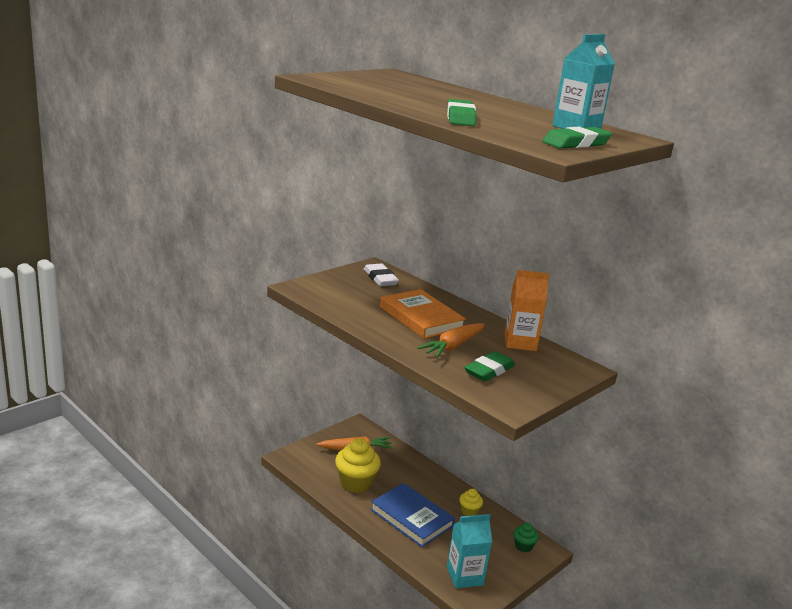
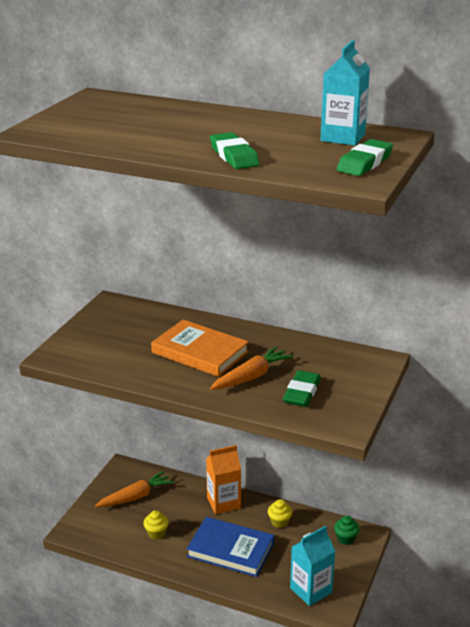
camera: 20 degrees left, 5 degrees up
yellow cupcake [335,438,381,493] -> yellow cupcake [143,510,169,539], size x0.51
white eraser [364,263,399,286] -> none
orange carrot [417,323,485,358] -> orange carrot turned 150 degrees counterclockwise [210,346,294,390]
orange carton [504,270,549,351] -> orange carton moved to [206,445,241,514]

